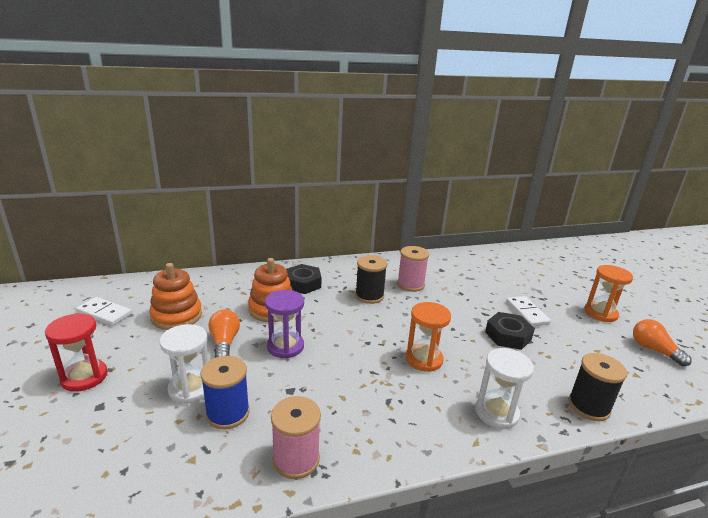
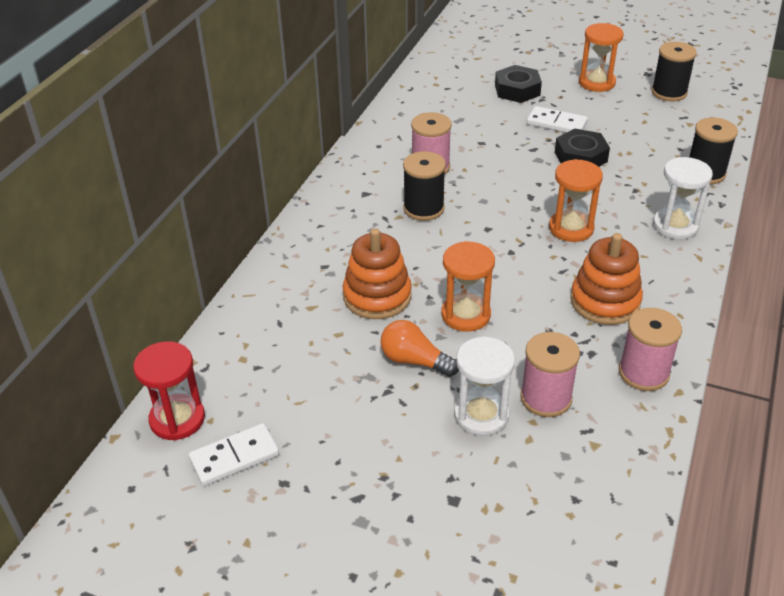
camera: 50 degrees left, 15 degrees up
red hourglass [45,313,108,392] -> red hourglass moved to [133,341,205,440]
orange stacking toy [149,263,202,330] -> orange stacking toy moved to [570,233,643,325]
blue spool [200,356,250,429] -> pink spool [520,332,580,417]
purple hourglass [265,290,304,359] -> orange hourglass [441,241,495,332]
black nut [286,264,322,294] -> black nut moved to [495,65,542,103]
orange light bulb [633,319,692,366] -> black spool [652,42,697,101]

